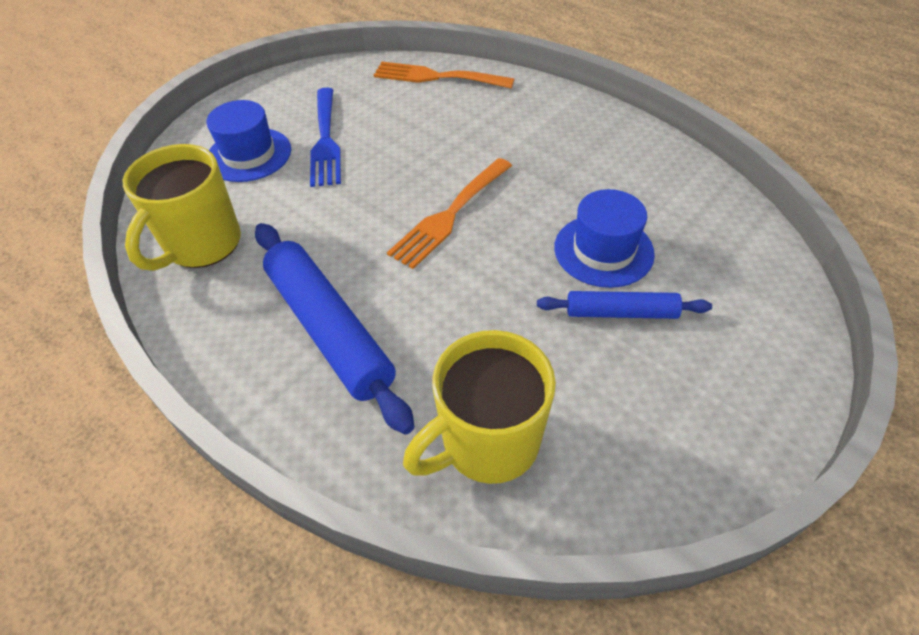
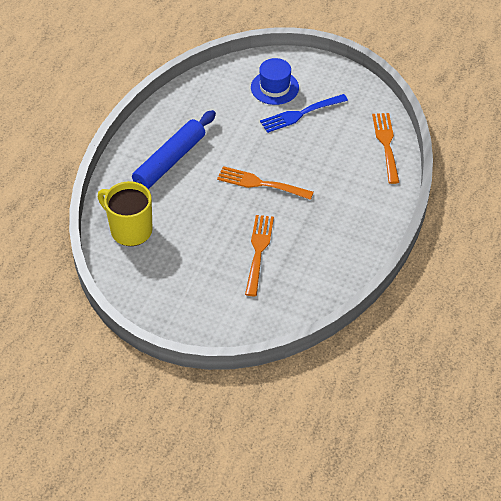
camera: 70 degrees right, 0 degrees up
yellow mug [123,144,241,271] -> none
blue rolling pin [537,291,712,319] -> none
blue hat [554,189,655,288] -> orange fork [245,215,274,296]

